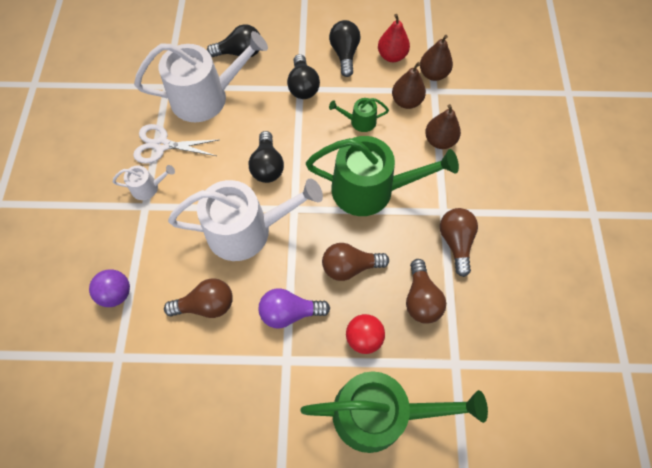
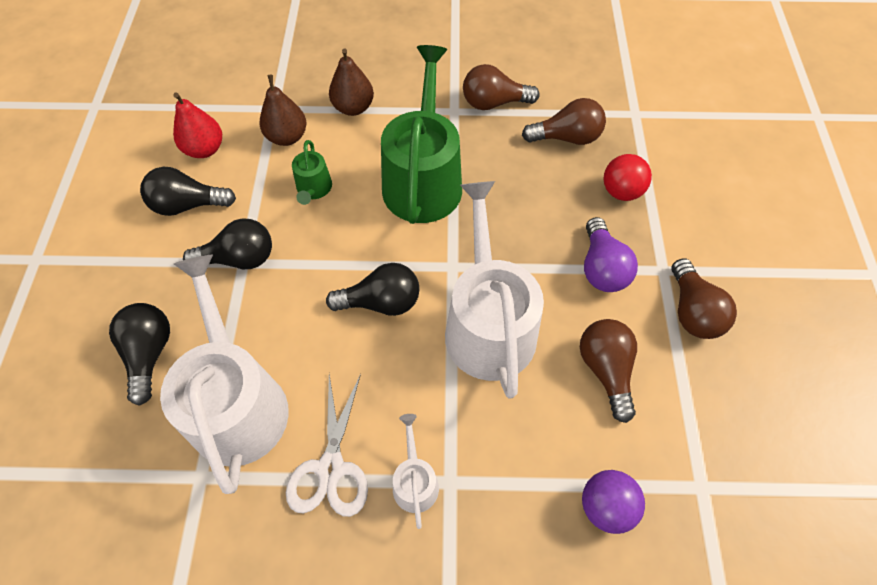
camera: 90 degrees left, 5 degrees down
green watering can [301,371,488,453] -> none
brown light bulb [322,243,389,281] -> brown light bulb moved to [671,258,737,339]
brown pear [420,35,453,81] -> none

